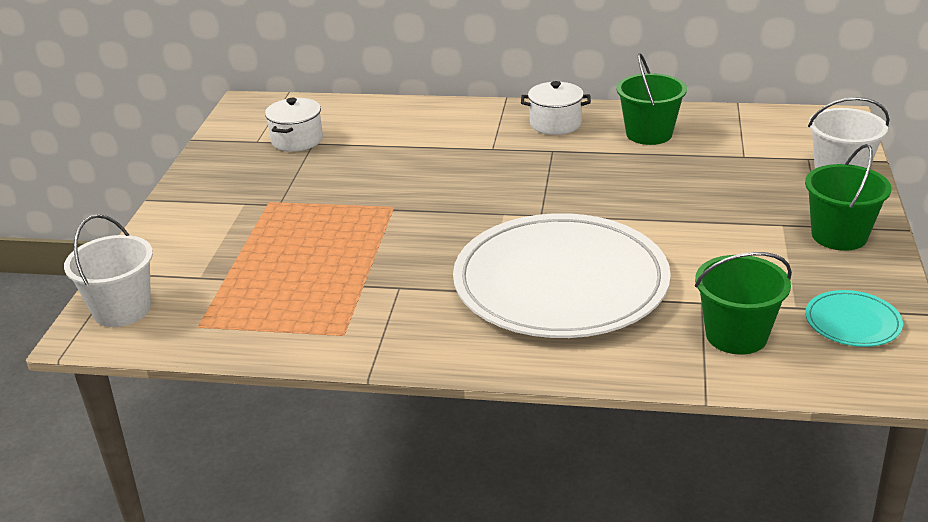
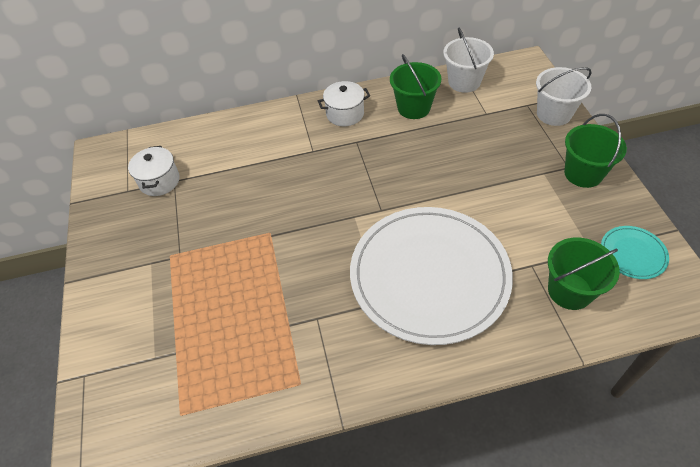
camera: 20 degrees left, 20 degrees up
white bucket [64,214,153,327] -> white bucket moved to [443,28,494,93]

